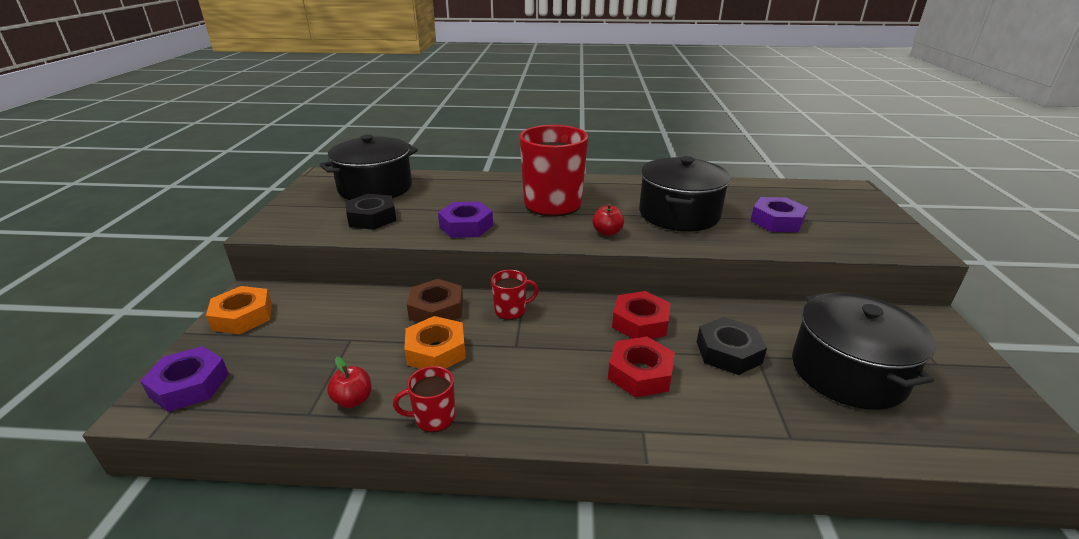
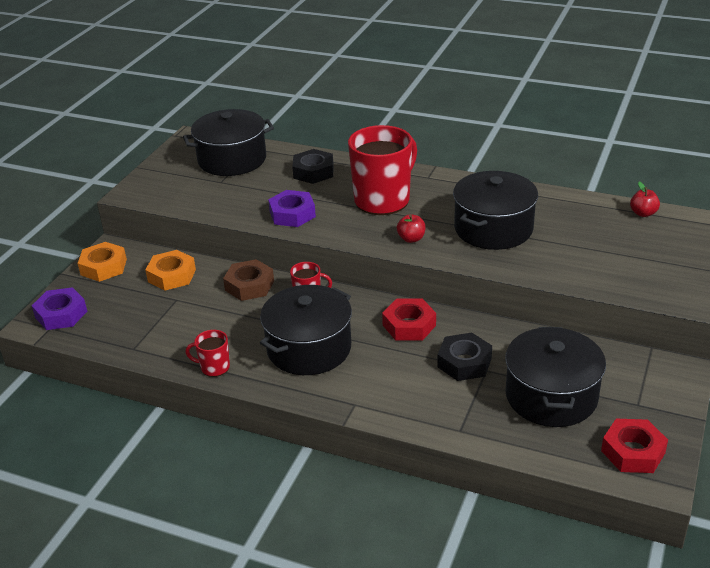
camera: 20 degrees right, 5 degrees up
red apple [327,357,371,408] -> red apple moved to [630,182,660,217]
black nut [345,194,397,230] -> black nut moved to [292,149,334,184]
orange nut [404,316,466,369] -> orange nut moved to [145,250,196,291]
red nut [608,337,675,397] -> red nut moved to [601,419,668,473]
purple nut [750,197,808,232] -> none
none -> black pot [260,285,352,375]

